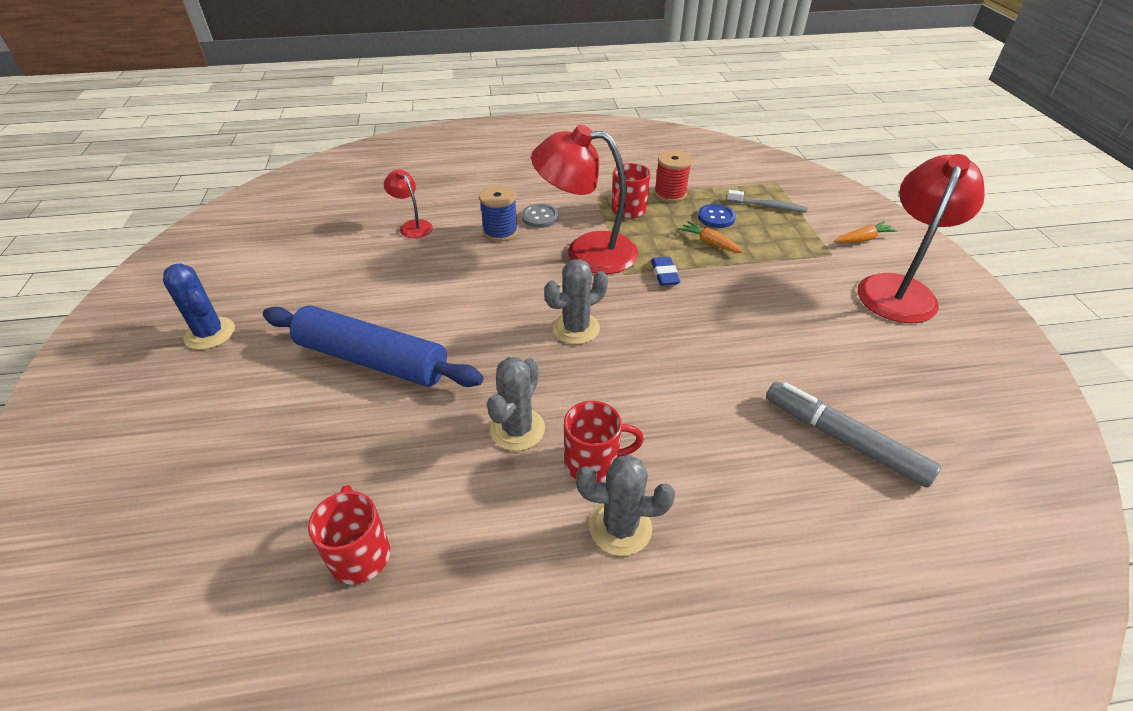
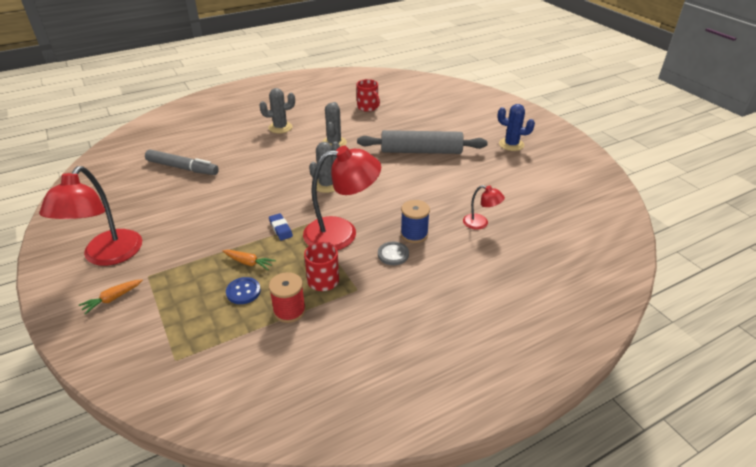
camera: 160 degrees right, 5 degrees down
blue rolling pin [263,305,484,387] -> grey rolling pin [357,130,487,154]
red mug [564,401,644,482] -> none
grey toothbrush [727,190,808,213] -> none

